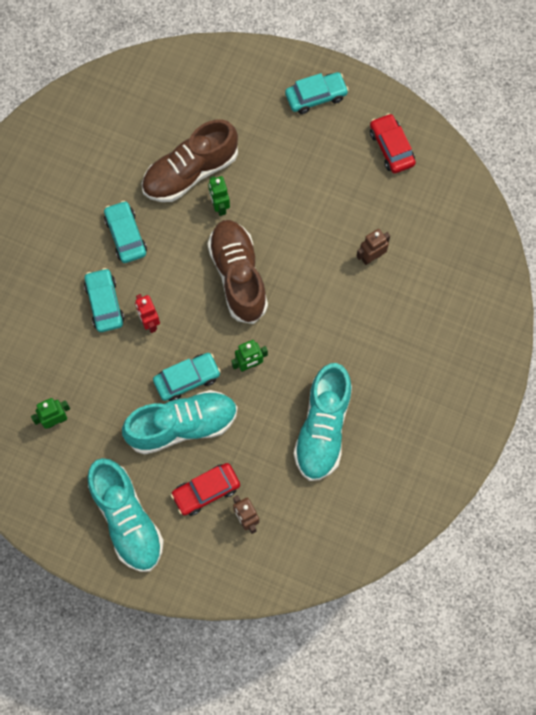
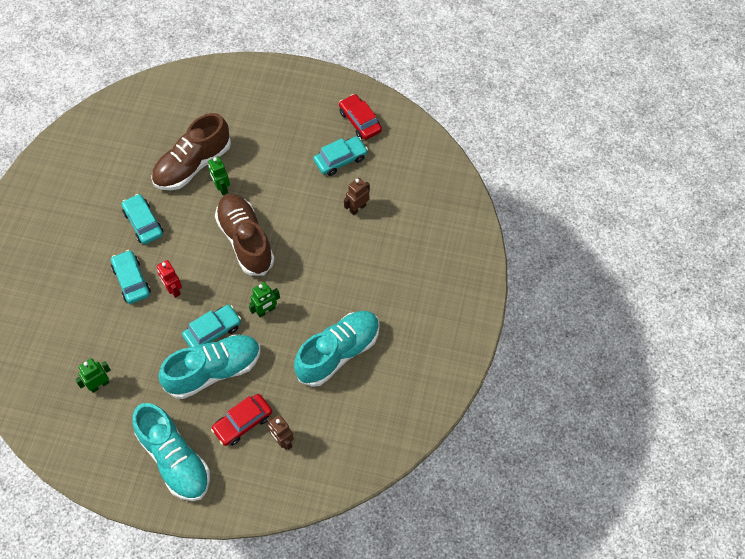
camera: 10 degrees left, 10 degrees down
turquoise car [285,72,349,114] -> turquoise car moved to [313,136,368,176]
turquoise shoe [294,363,352,481] -> turquoise shoe turned 135 degrees counterclockwise [294,311,380,387]

